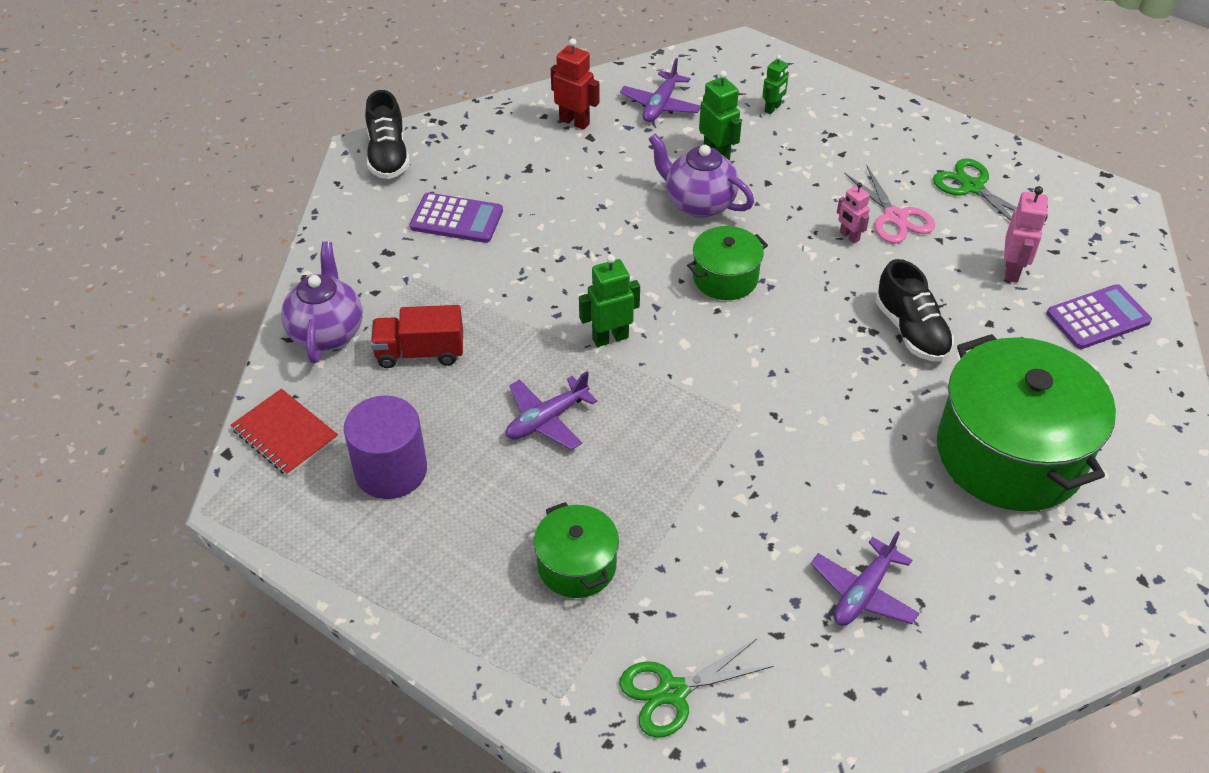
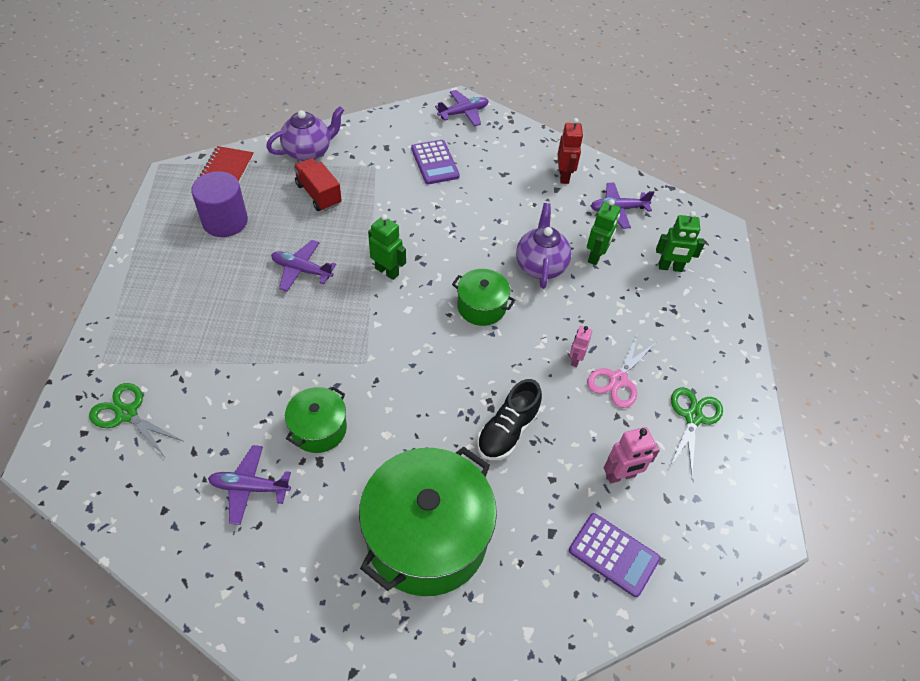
camera: 55 degrees right, 5 degrees up
black shoe [365,90,410,179] -> purple plane [435,90,489,126]
green pot [534,502,619,598] -> green pot moved to [285,387,347,453]
green robot [762,55,789,114] -> green robot [656,211,705,272], size x1.53

